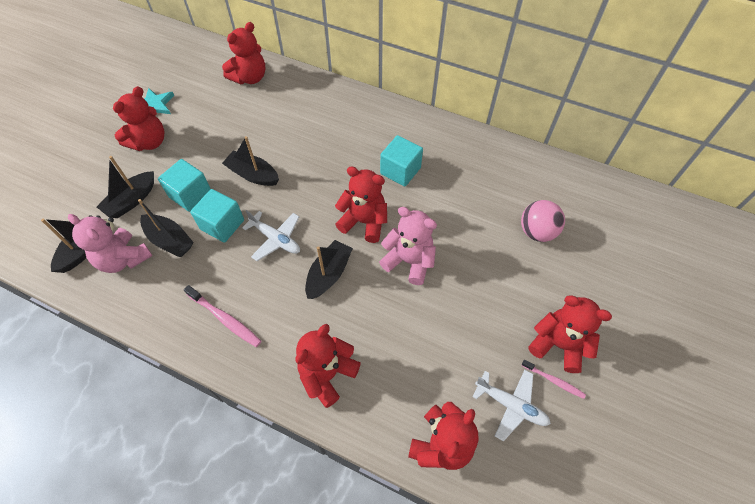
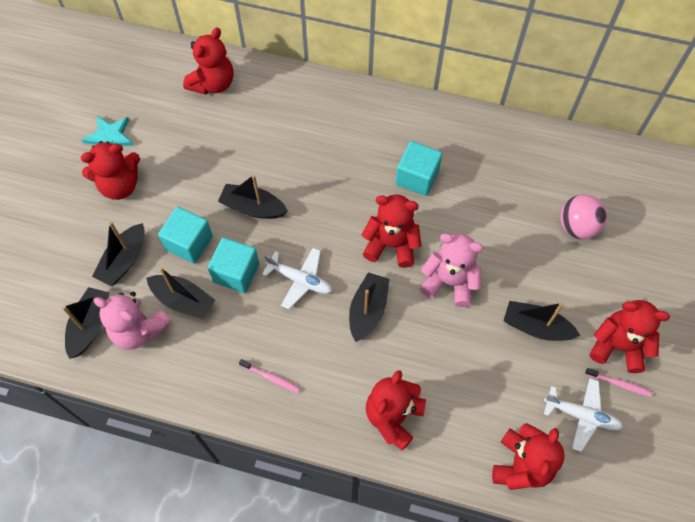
camera: 10 degrees left, 5 degrees up
red teddy bear [113,86,165,151] -> red teddy bear turned 45 degrees clockwise [80,141,140,200]
pink toothbrush [184,285,261,347] -> pink toothbrush [239,359,300,393], size x0.64
none -> black boat [503,301,580,341]

